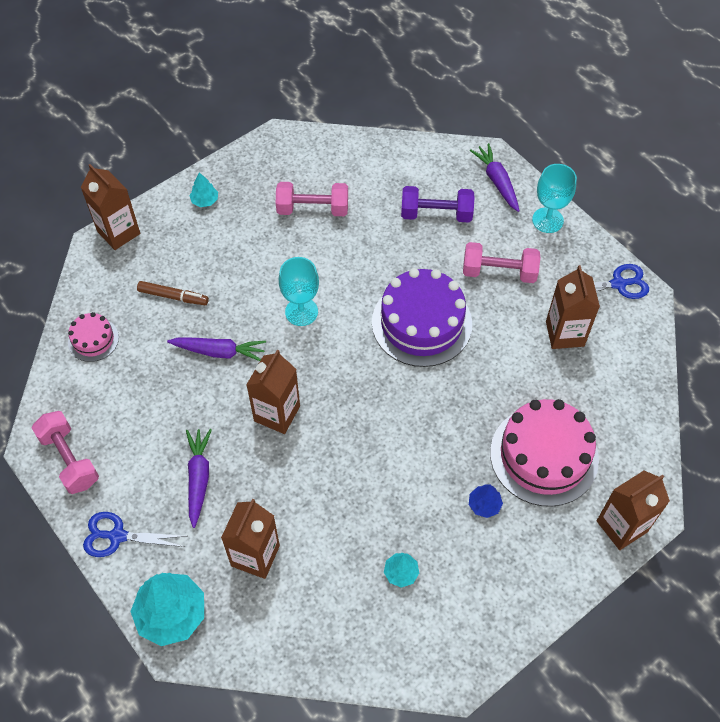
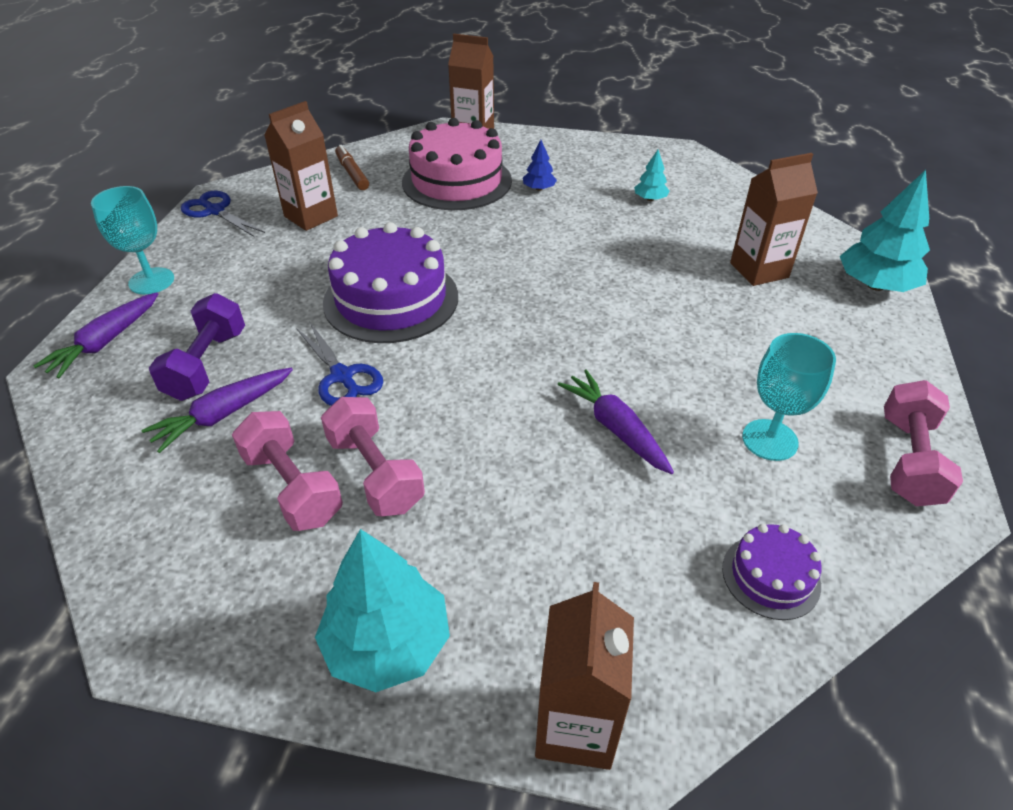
camera: 130 degrees left, 15 degrees down
pink cake [68,312,119,362] -> purple cake [722,524,822,620]
blue scissors [83,512,187,557] -> blue scissors moved to [296,323,383,406]
brown marker [137,281,209,305] -> brown marker moved to [335,145,369,190]
purple carrot [186,429,212,528] -> purple carrot moved to [142,368,293,453]
turquoise tree [190,172,218,207] -> turquoise tree [315,529,450,692], size x2.03
brown carton [246,350,300,434] -> none
turquoise goblet [279,257,319,326] -> turquoise goblet moved to [742,333,836,461]
purple dumbbell [401,186,474,222] -> purple dumbbell turned 45 degrees clockwise [149,293,245,401]
pink dumbbell [463,242,540,283] -> pink dumbbell moved to [321,397,425,516]

